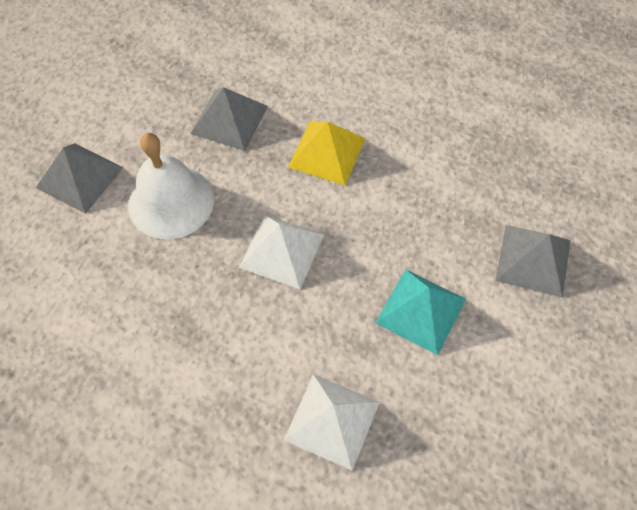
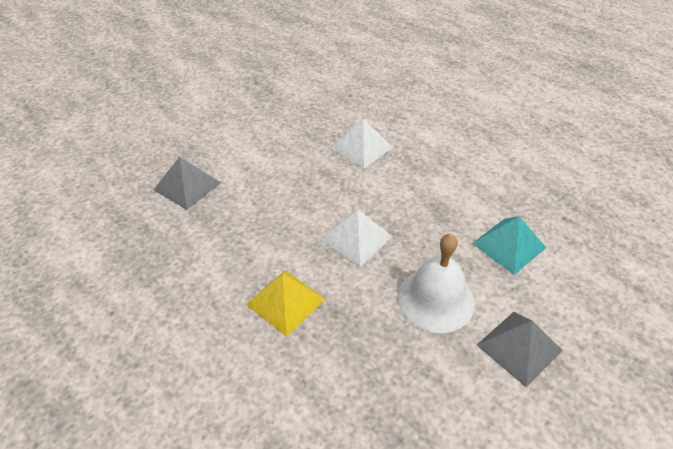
camera: 160 degrees left, 15 degrees down
grey pyramid [190,87,268,151] -> none
turquoise pyramid [375,269,466,355] -> turquoise pyramid moved to [472,216,546,275]

